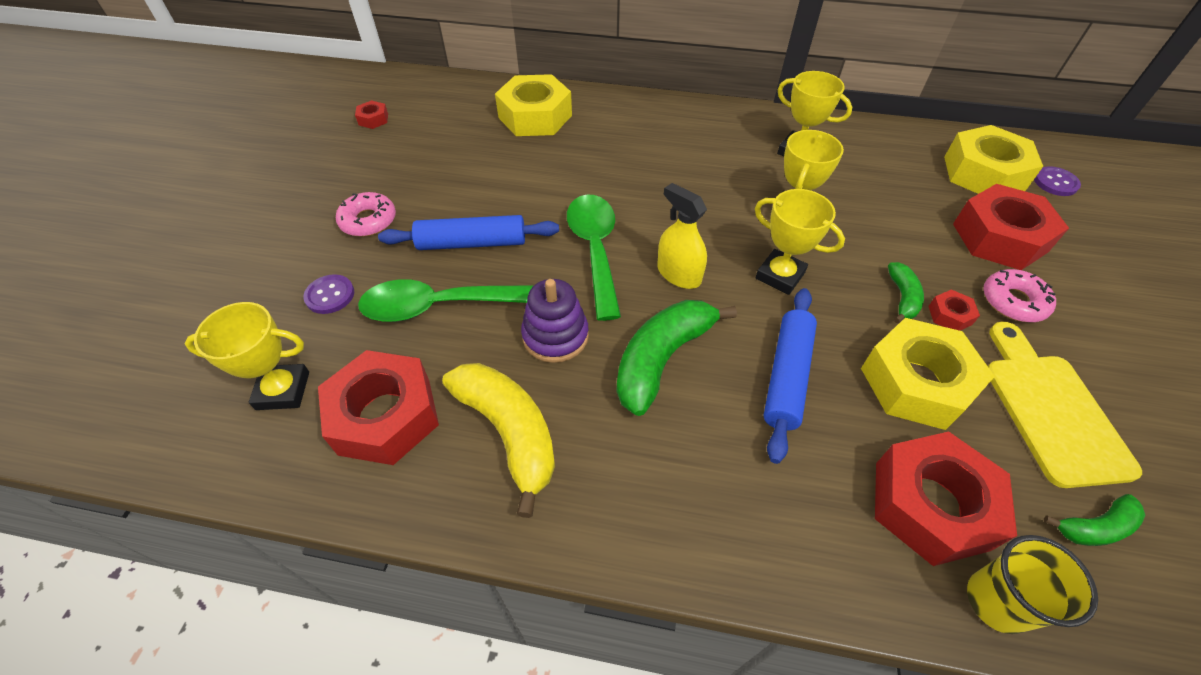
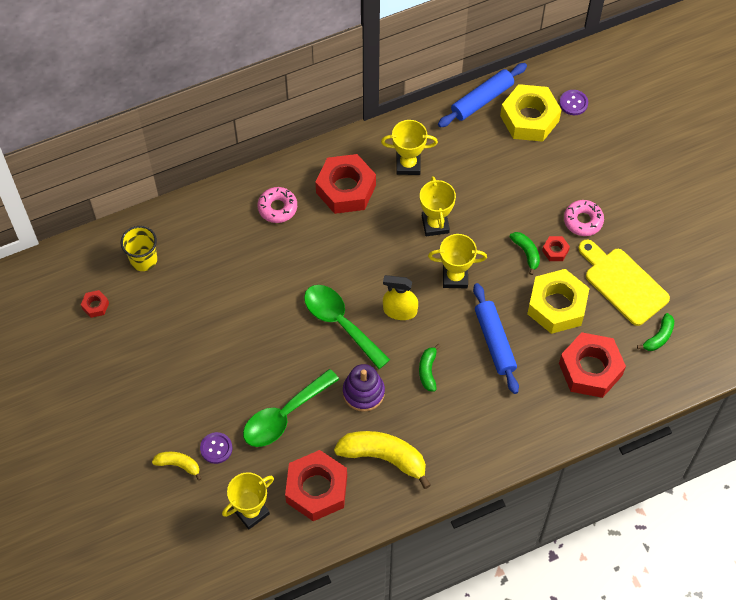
camera: 35 degrees left, 10 degrees up
pink donut [336,192,396,237] -> pink donut moved to [258,187,297,223]
blue rolling pin [378,215,559,250] -> blue rolling pin moved to [438,63,527,127]
yellow nut [495,74,572,136] -> none
green banana [617,300,737,416] -> green banana [419,344,441,392], size x0.52
red nut [953,184,1069,270] -> red nut moved to [315,154,376,214]
yellow cup [967,535,1098,634] -> yellow cup moved to [121,226,157,271]
none -> yellow banana [152,452,202,481]

